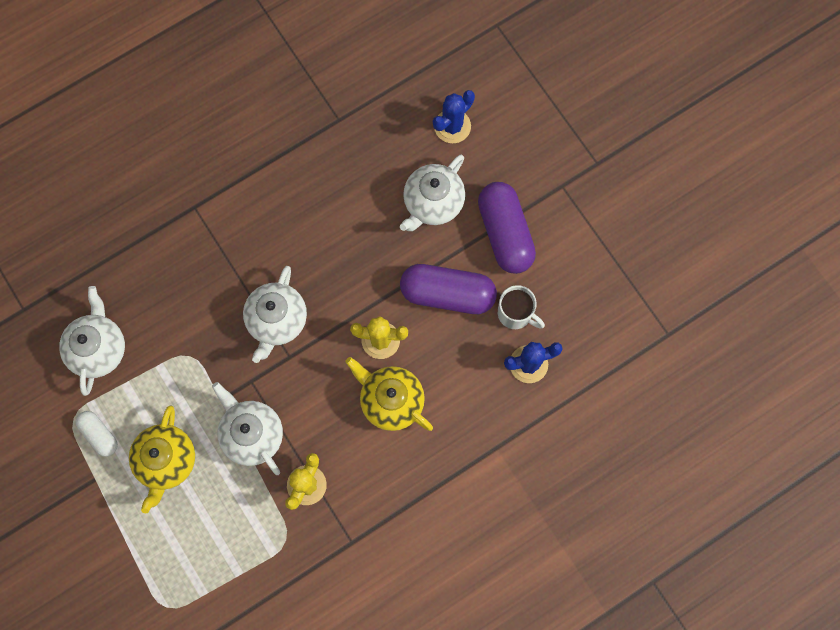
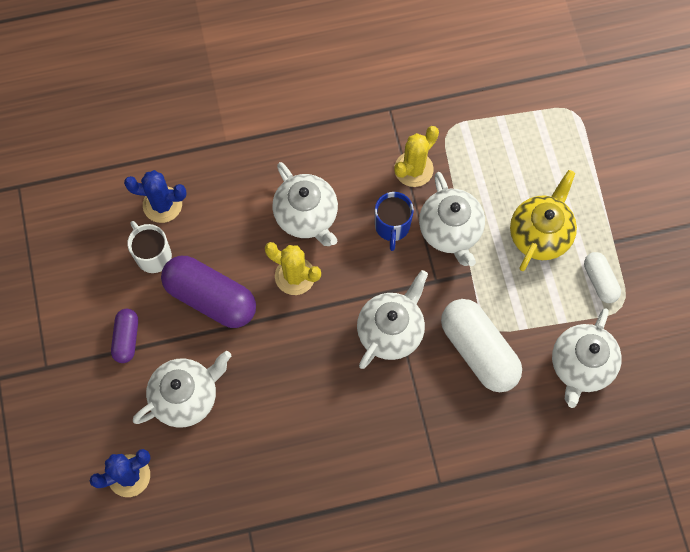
camera: 160 degrees left, 5 degrees down
yellow teapot [345,357,433,431] -> white teapot [272,162,338,246]
purple capsule [478,182,536,274] -> purple capsule [111,309,138,363], size x0.53
none -> blue mug [375,192,414,251]
none -> white capsule [441,299,522,392]

